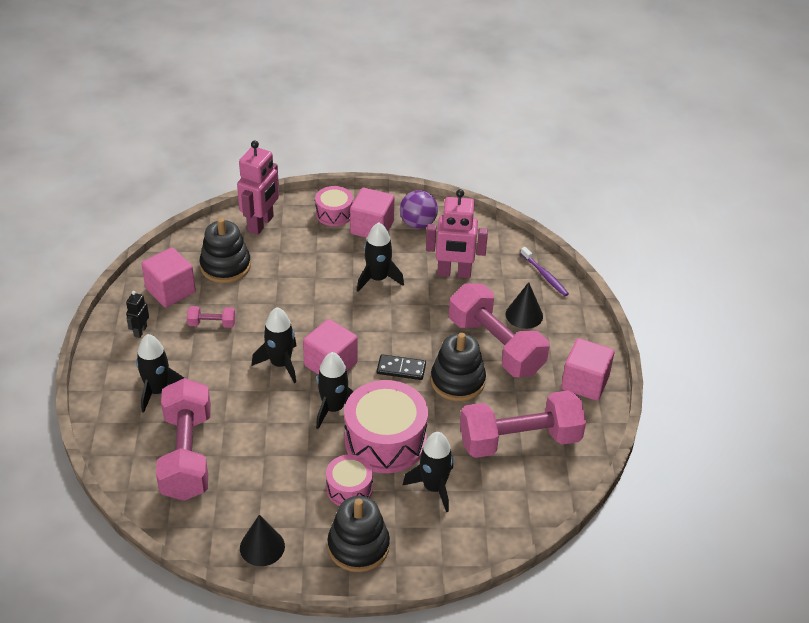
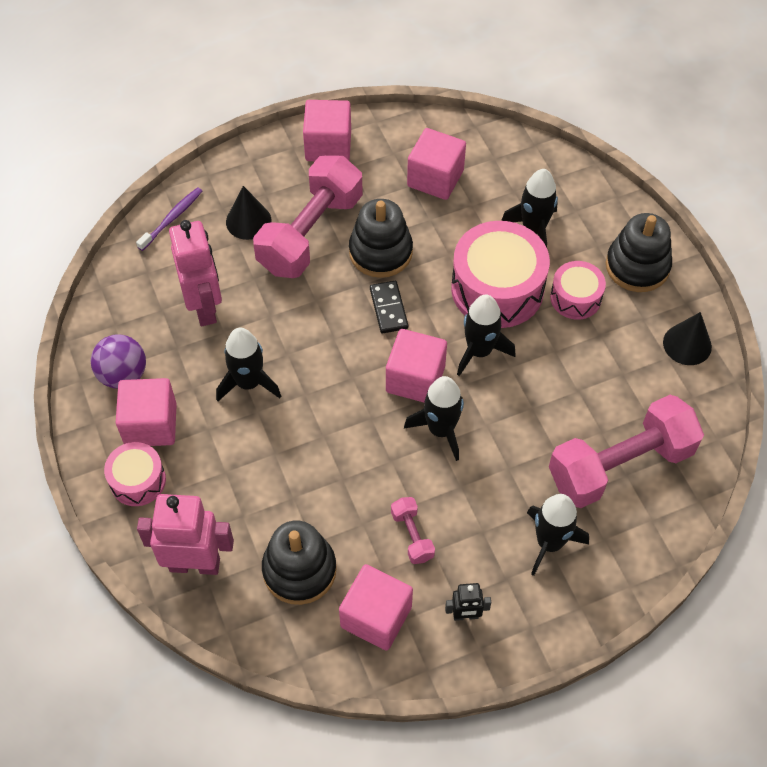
camera: 110 degrees left, 15 degrees up
pink dumbbell [460,390,586,458] -> pink cube [407,128,466,200]

